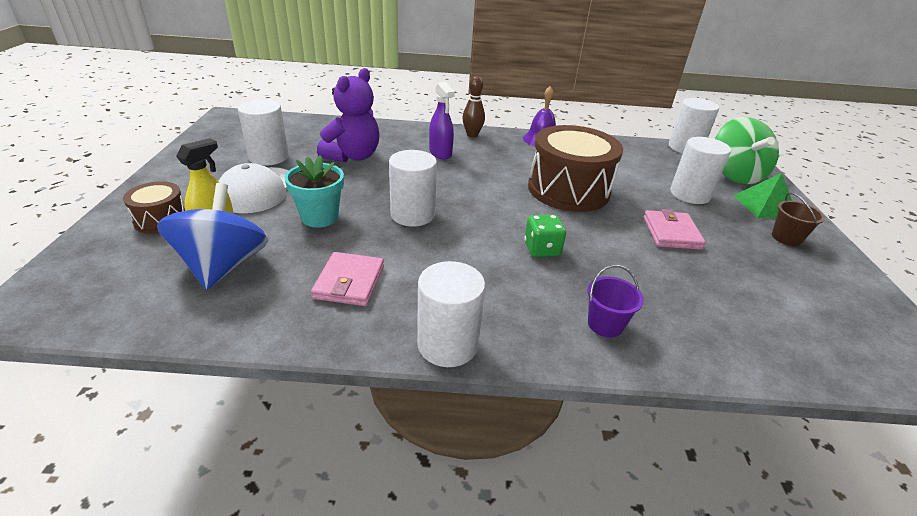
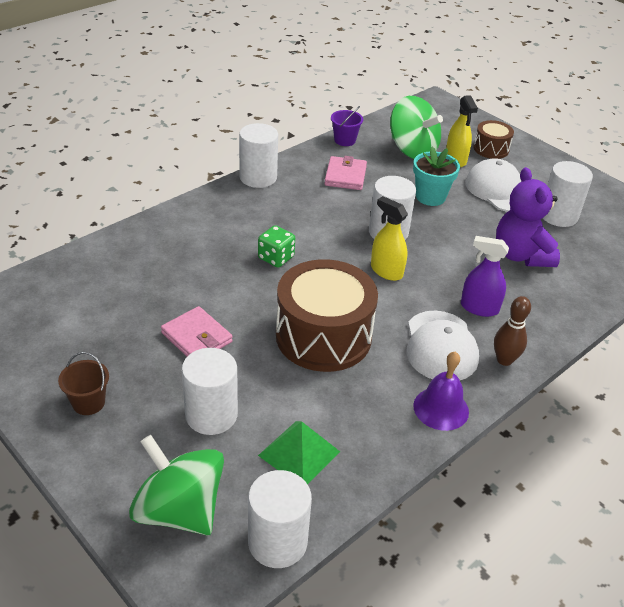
camera: 135 degrees right, 5 degrees up
blue spinning top [157,183,268,290] -> green spinning top [390,96,443,159]
pink wallet [311,252,384,306] -> pink wallet turned 45 degrees clockwise [324,156,367,190]
purple bucket [587,265,644,338] -> purple bucket moved to [331,106,363,146]
green pyramid [733,173,792,218] -> green pyramid moved to [258,421,340,484]
none -> yellow spray bottle [371,196,408,281]
none -> white cap [406,311,479,380]

